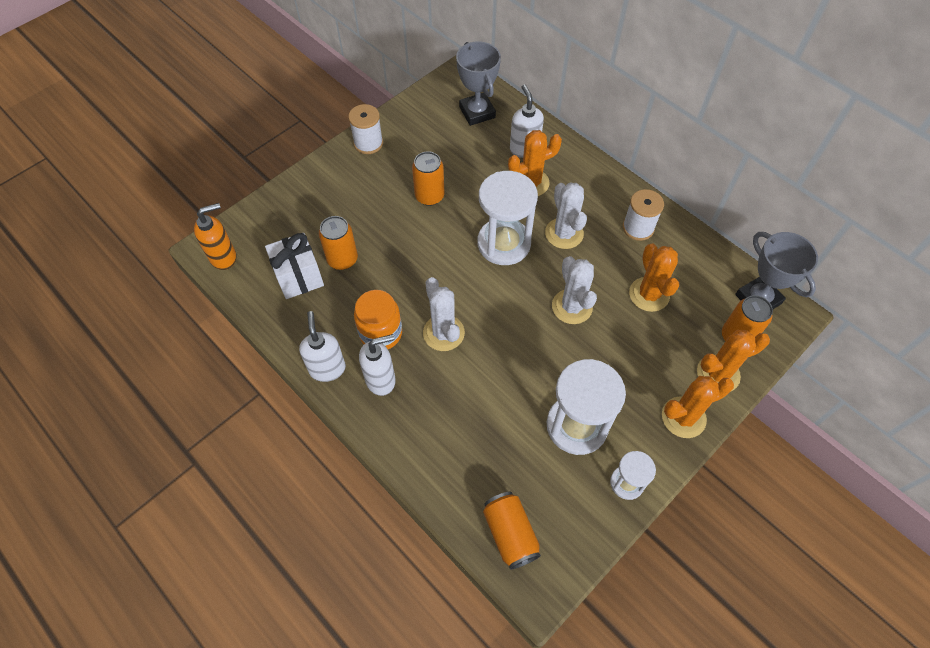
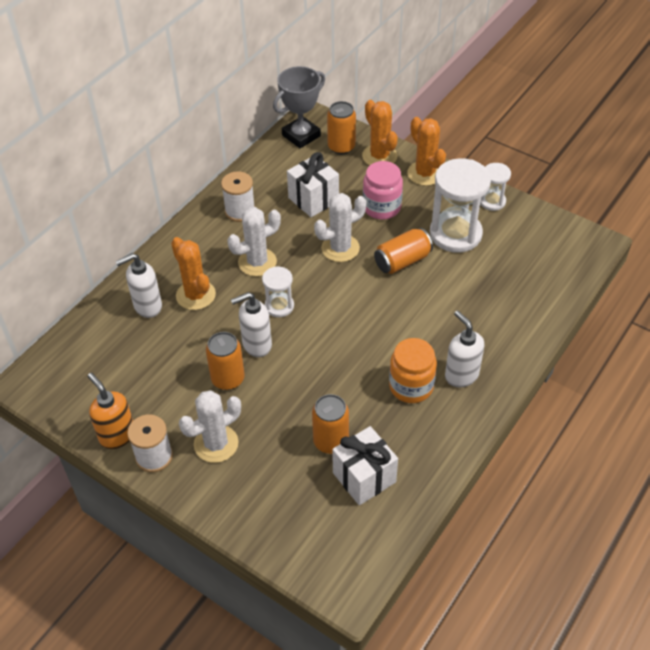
camera: 100 degrees left, 10 degrees down
orange soap dispenser [194,203,237,270] -> orange soap dispenser moved to [88,373,133,449]
white soap dispenser [299,311,346,382] -> white soap dispenser moved to [231,292,272,357]
white cactus [423,277,465,351] -> white cactus moved to [179,390,241,463]
grey trophy [456,41,501,126] -> none
white hourglass [478,171,538,265] -> white hourglass [262,266,294,317], size x0.53
orange can [483,492,541,570] -> orange can moved to [374,228,433,274]
orange cactus [629,243,679,312] -> white gift [287,152,339,217]
none -> pink jar [363,161,403,219]

